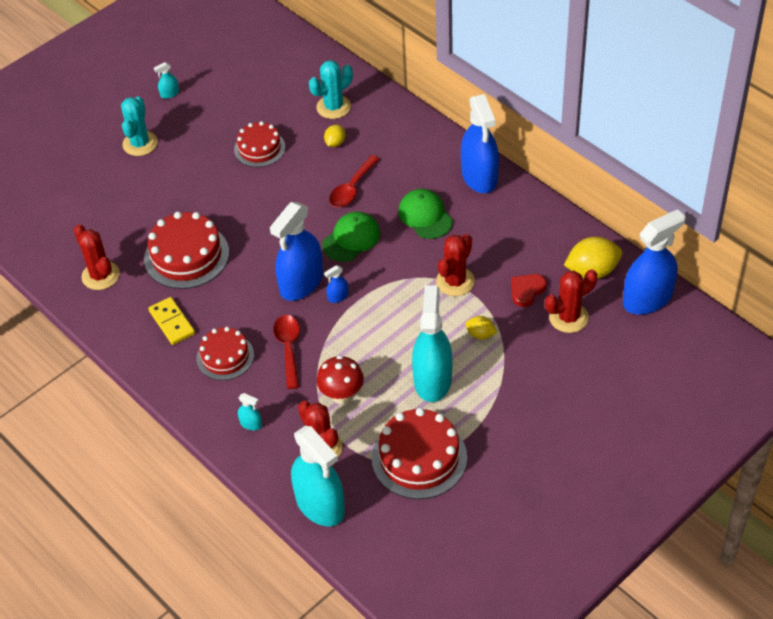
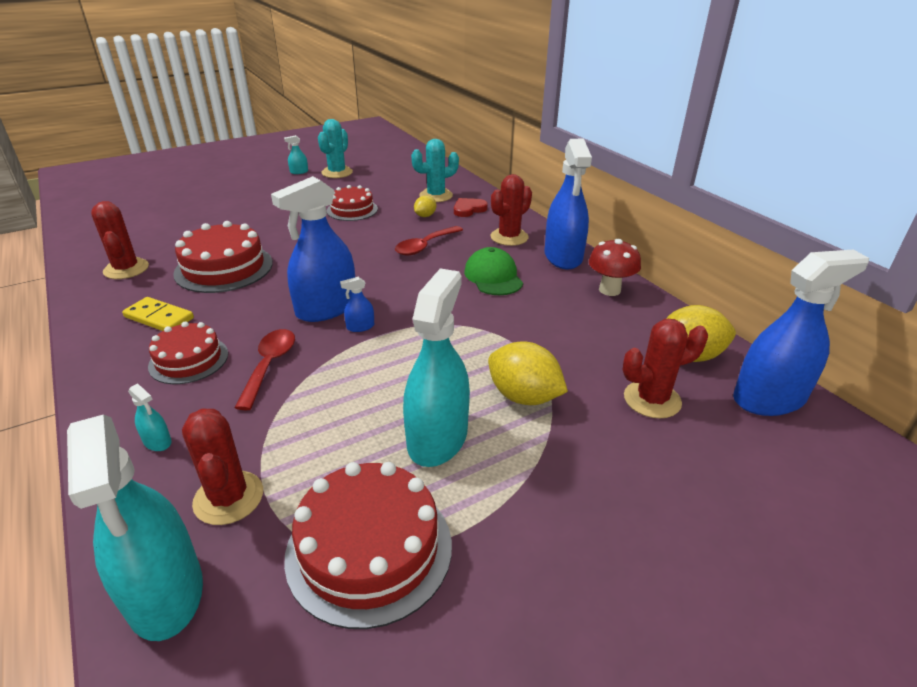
camera: 10 degrees right, 15 degrees down
turquoise cactus [121,96,158,156] -> turquoise cactus moved to [318,119,353,178]
yellow domino [148,297,195,345] -> yellow domino turned 45 degrees counterclockwise [122,297,194,331]
red mushroom [317,355,364,404] -> red mushroom moved to [589,239,641,296]
green cap [322,212,380,262] -> none
red cactus [436,234,475,296] -> red cactus moved to [491,174,532,246]
yellow lemon [465,316,497,339] -> yellow lemon [488,341,568,405], size x1.86
red heart [511,274,547,307] -> red heart moved to [454,198,488,217]

